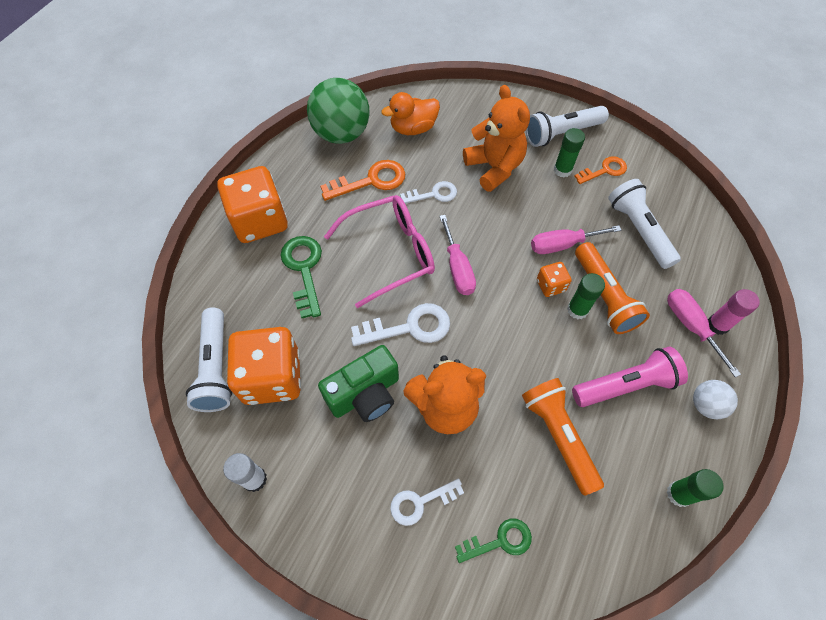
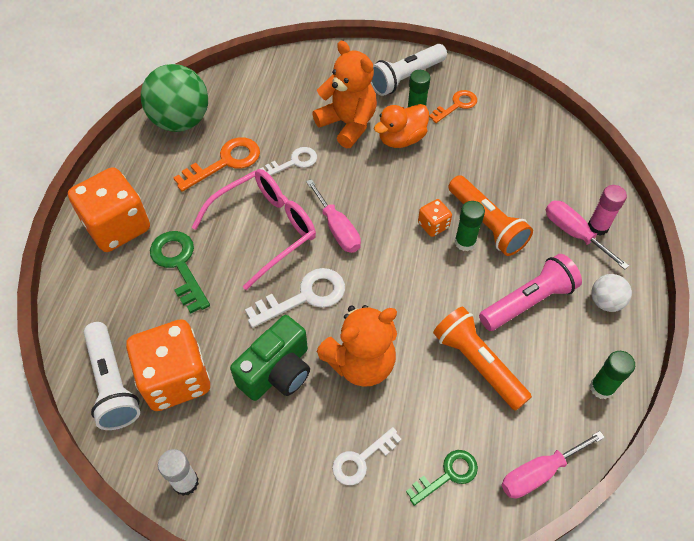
camera: 15 degrees left, 5 degrees down
orange duck [381,92,440,135] -> orange duck moved to [374,104,429,148]
pink screwdriver [531,225,621,254] -> pink screwdriver moved to [502,431,605,498]
white flashlight [608,179,681,269] -> none

